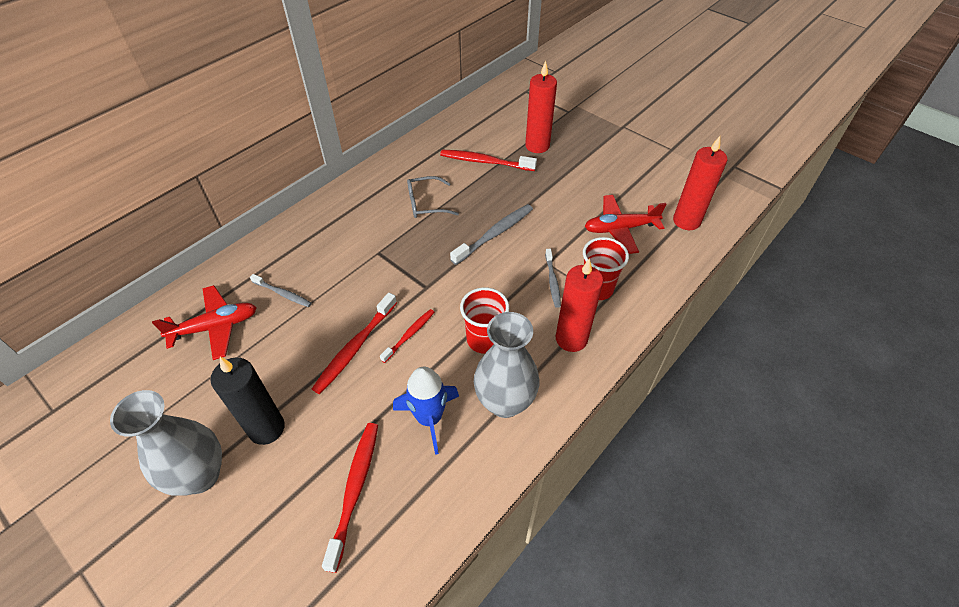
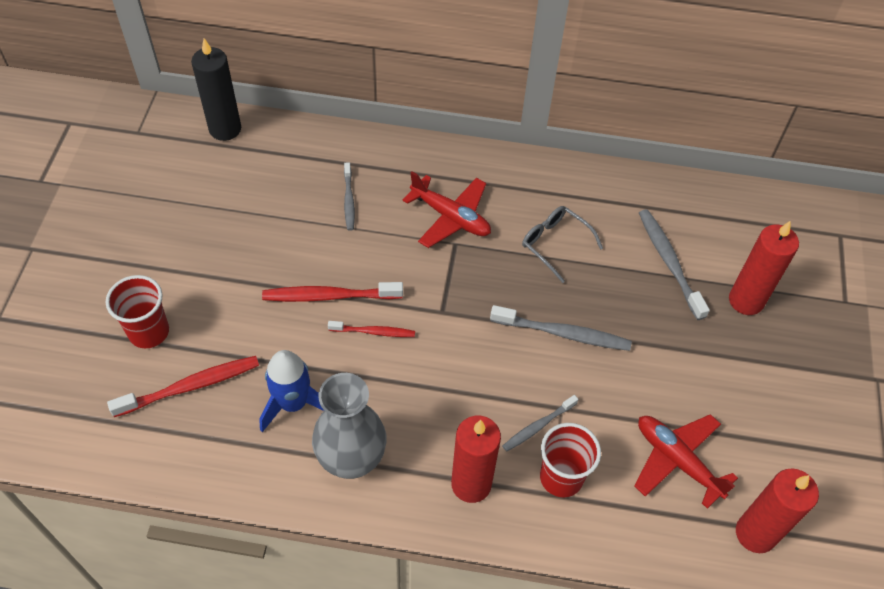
camera: 55 degrees right, 5 degrees up
grey vase [110,390,222,496] -> none
red plane [152,285,257,360] -> red plane moved to [402,171,491,248]
black candle [211,357,285,445] -> black candle moved to [191,38,241,141]
red toothbrush [440,150,537,171] -> grey toothbrush [639,209,710,320]
red cup [460,287,509,353] -> red cup moved to [106,275,169,348]

